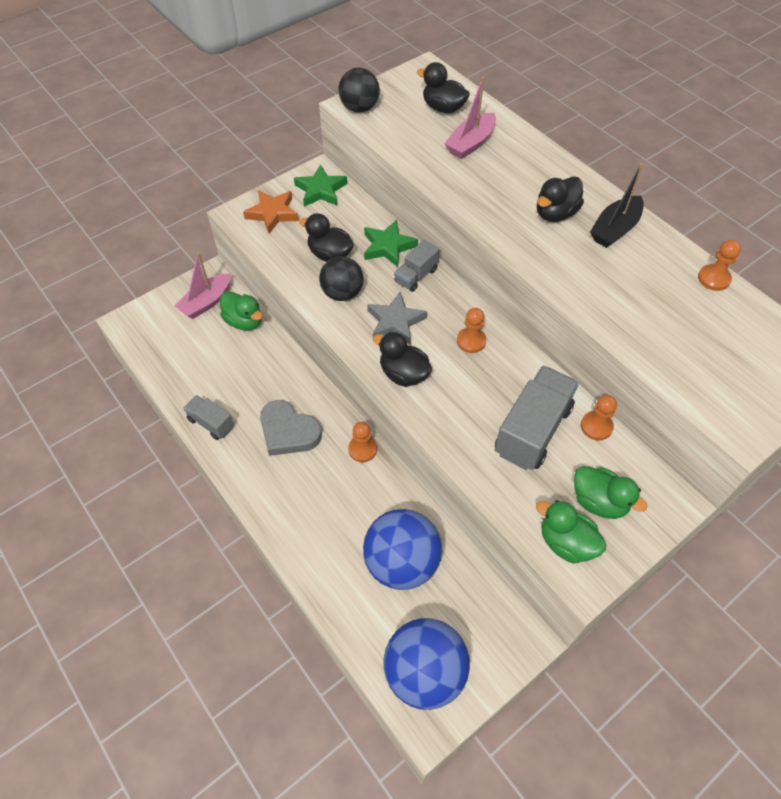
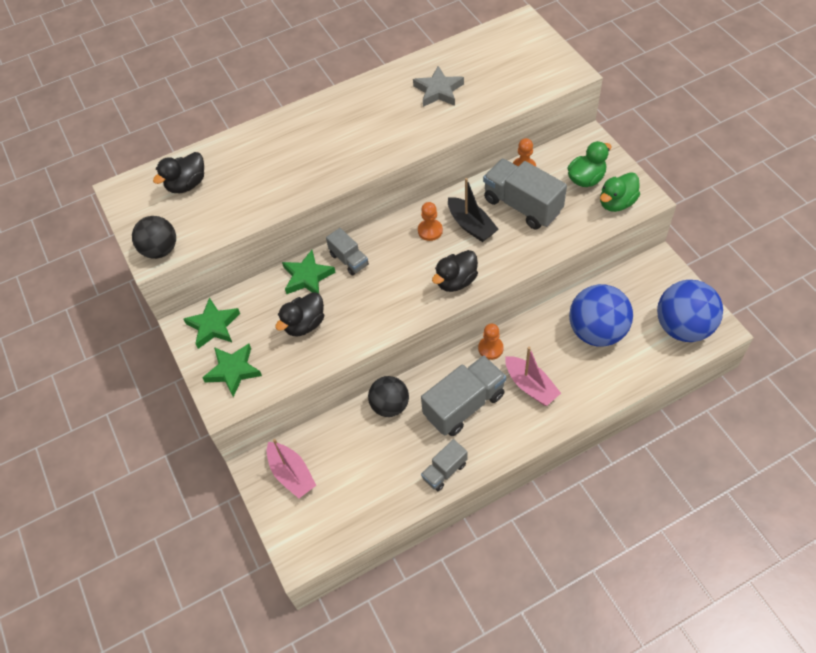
camera: 75 degrees left, 0 degrees up
green duck [220,291,263,331] -> none
orange star [243,190,299,234] -> green star [202,344,262,397]
grey heart [260,400,322,456] -> grey truck [421,356,506,436]
black ball [319,256,363,301] -> black ball moved to [368,376,409,417]
grey star [367,291,427,345] -> grey star moved to [413,66,464,107]
pink boat [444,77,496,159] -> pink boat moved to [505,347,561,406]
black duck [537,177,584,222] -> none
black boat [590,163,644,248] -> black boat moved to [448,178,499,242]
orange pawn [698,240,741,291] -> none

